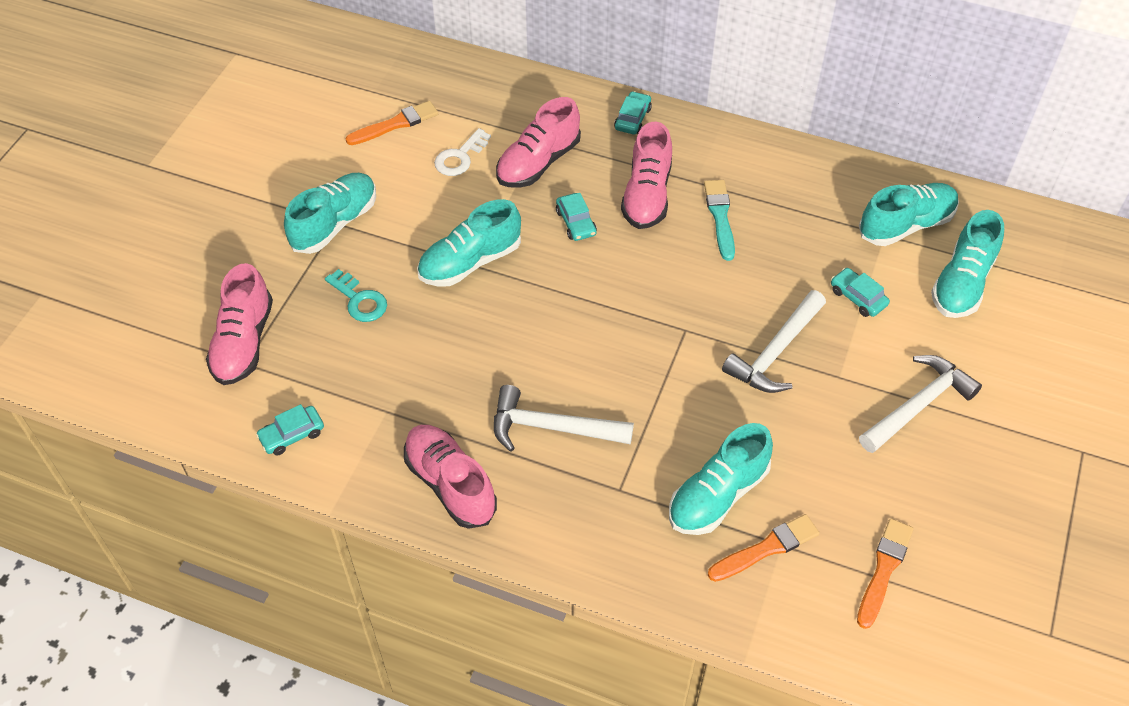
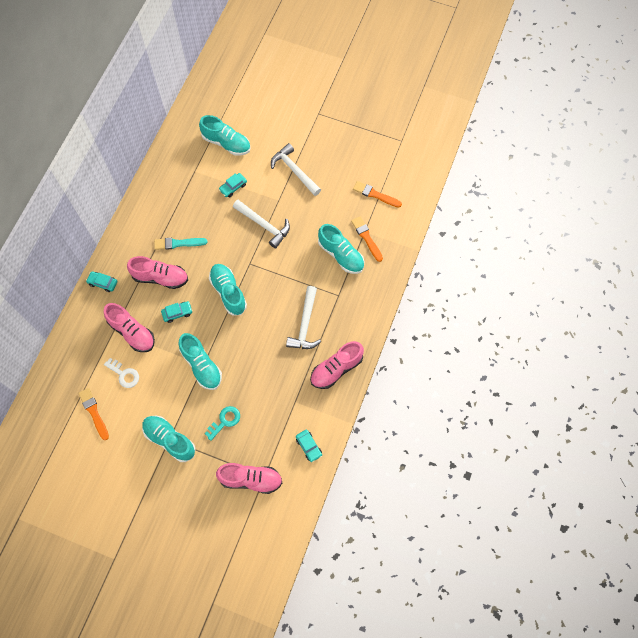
camera: 90 degrees left, 15 degrees up
turquoise shoe [859,183,959,246] -> turquoise shoe moved to [209,264,247,315]

